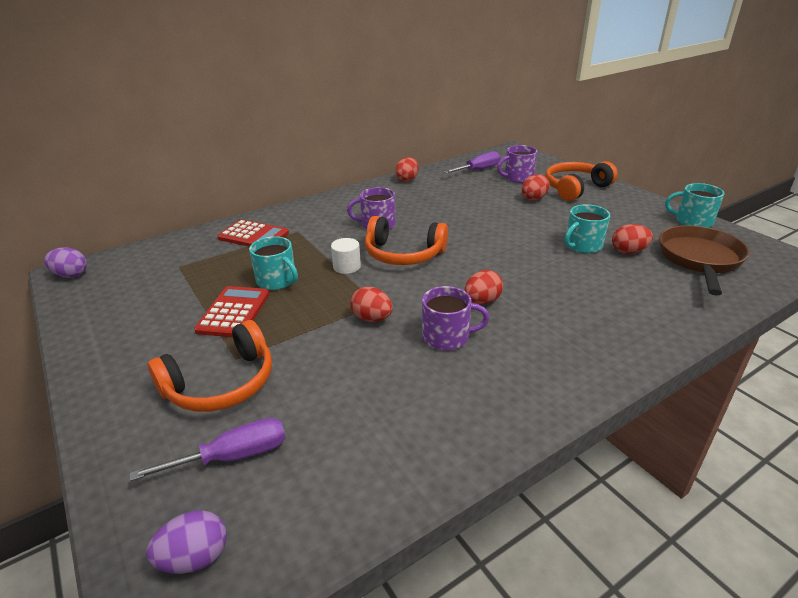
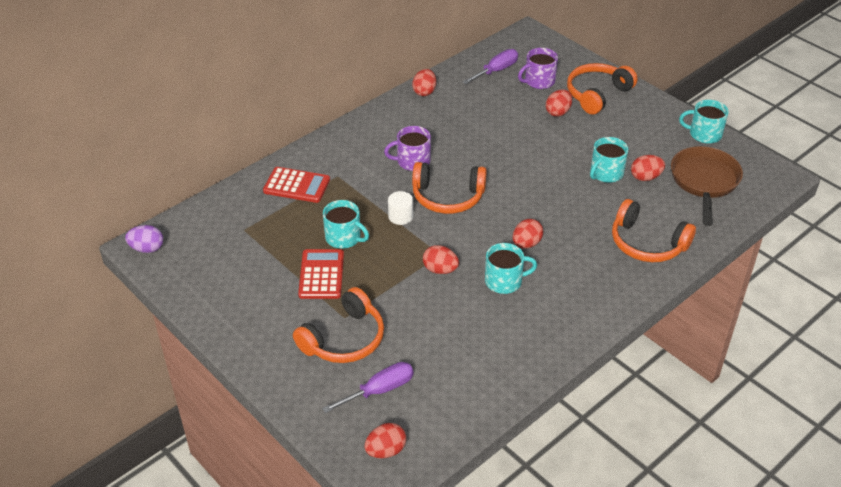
camera: 10 degrees left, 10 degrees up
purple egg [146,510,227,574] -> red egg [365,423,406,459]
purple mug [422,286,490,350] -> turquoise mug [485,243,537,294]
none -> orange headphones [612,199,696,262]

